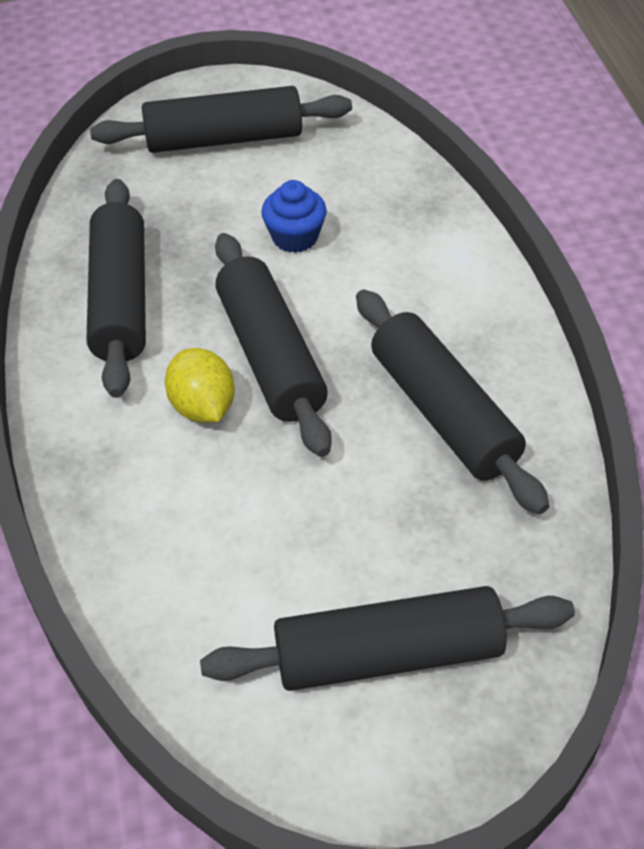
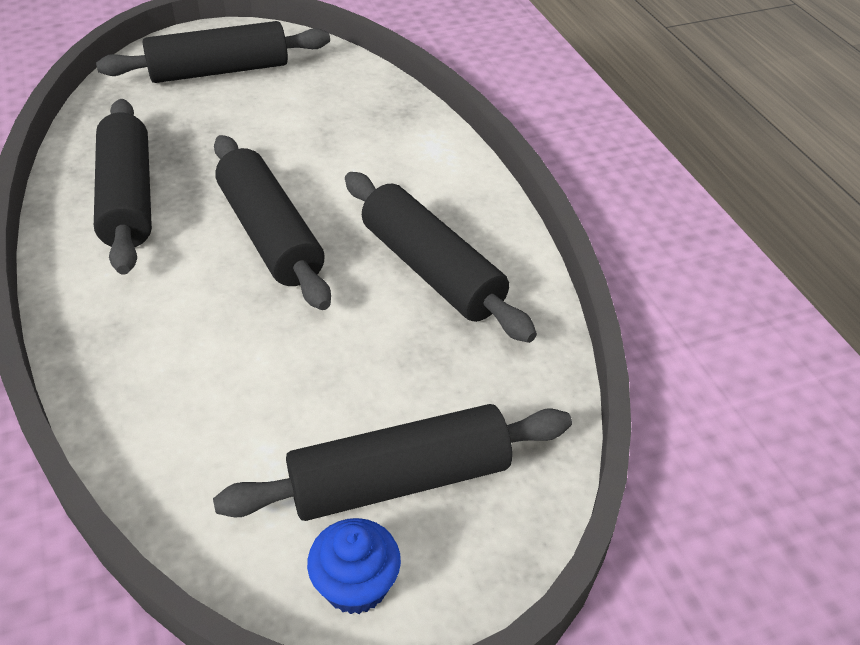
camera: 10 degrees left, 5 degrees down
yellow lemon [165,348,235,423] -> none
blue cupcake [261,180,327,253] -> blue cupcake moved to [307,518,401,614]

